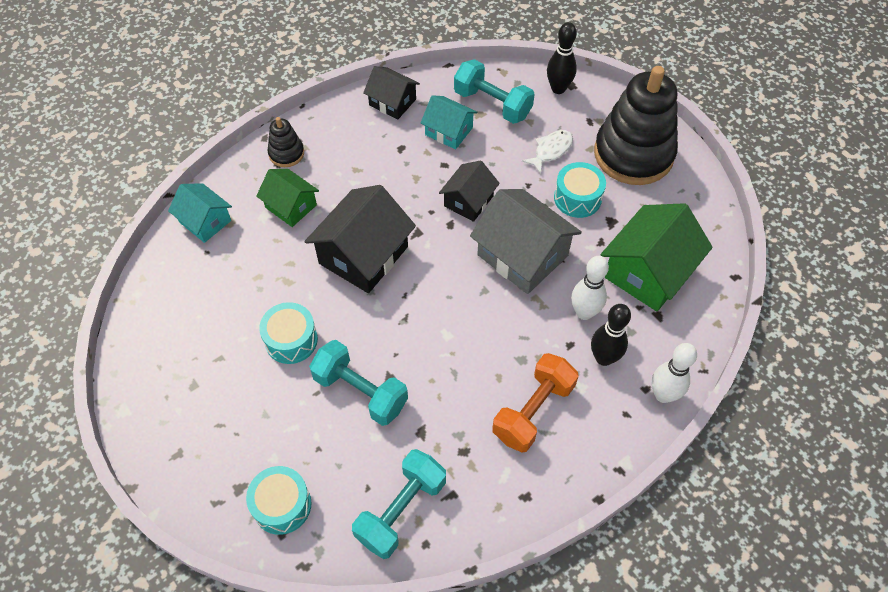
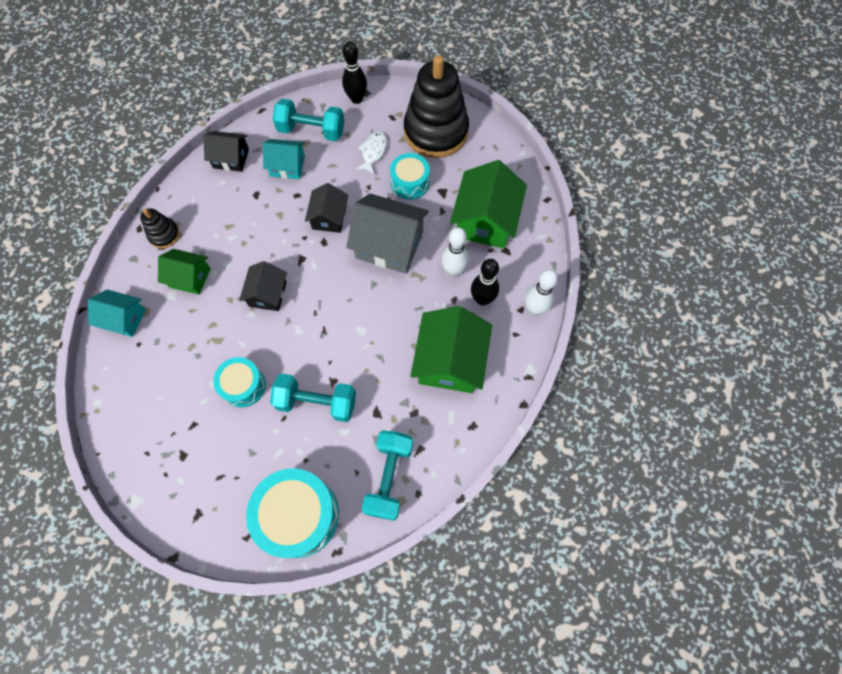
camera: 25 degrees left, 10 degrees up
turquoise drum [246,466,312,535] -> turquoise drum [246,468,339,558], size x1.69
black house [305,185,416,293] -> black house [239,261,287,311], size x0.59
orange dumbbell [492,353,578,452] -> green house [410,306,492,393]

